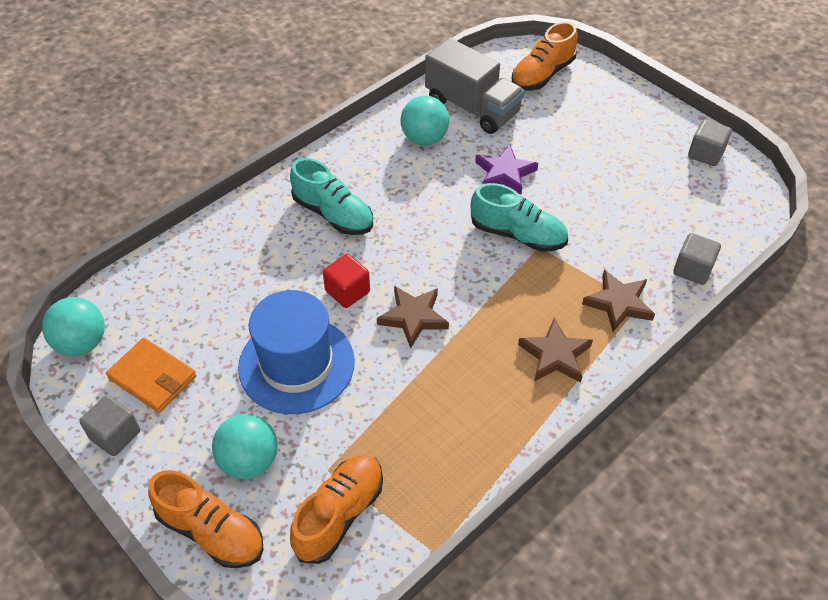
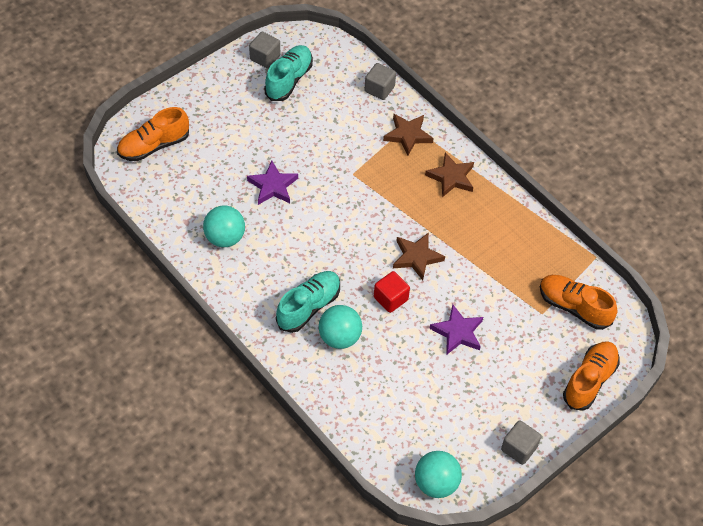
camera: 90 degrees left, 5 degrees up
orange wallet [106,338,196,413] -> none
turquoise ball [212,414,277,479] -> turquoise ball moved to [319,305,362,349]
blue hat [238,290,355,414] -> purple star [429,304,483,355]
grey truck [425,38,525,134] -> none
turquoise shoe [471,183,568,252] -> turquoise shoe moved to [264,45,313,101]
orange shoe [512,22,577,91] -> orange shoe turned 105 degrees clockwise [117,107,189,161]

